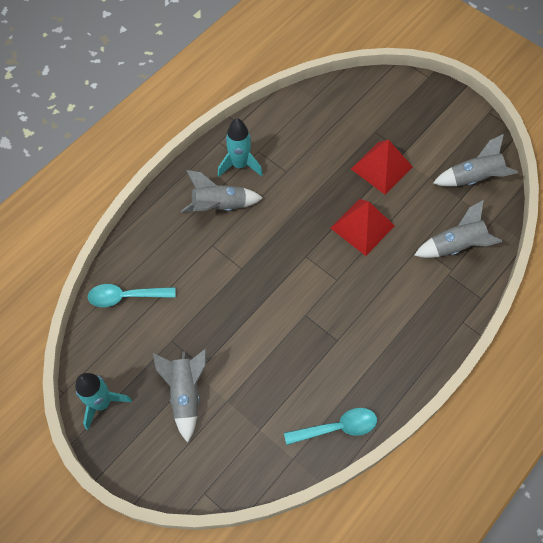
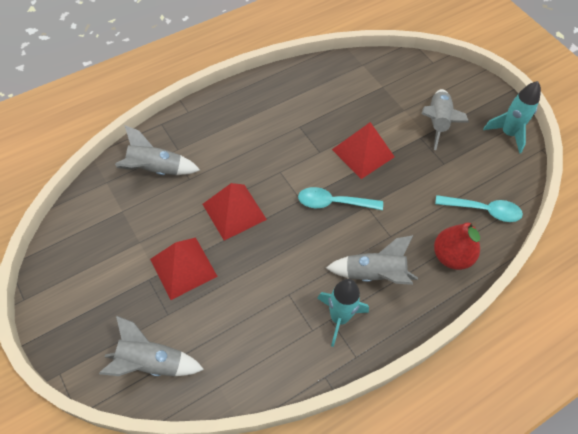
camera: 165 degrees left, 5 degrees down
turquoise spoon [284,408,377,445] -> turquoise spoon moved to [298,187,383,210]
grey rocket [433,134,518,187] -> grey rocket moved to [99,316,204,376]
none -> red pyramid [332,122,395,179]
none -> red pear [434,222,480,270]

